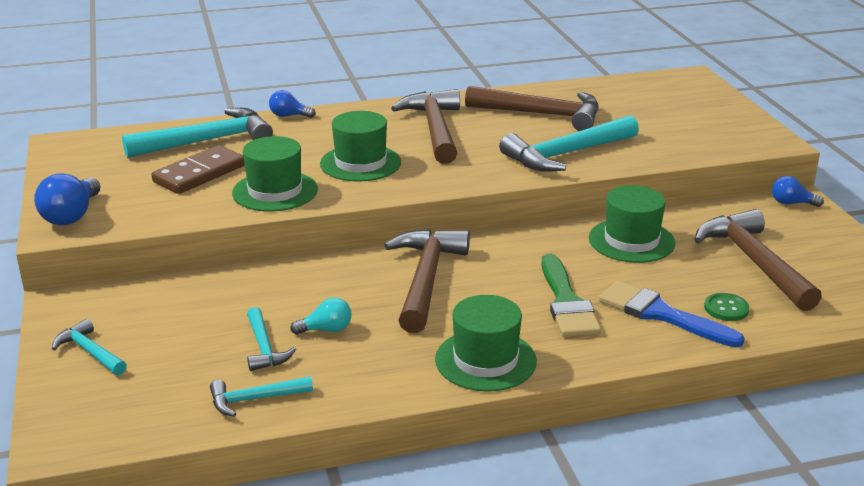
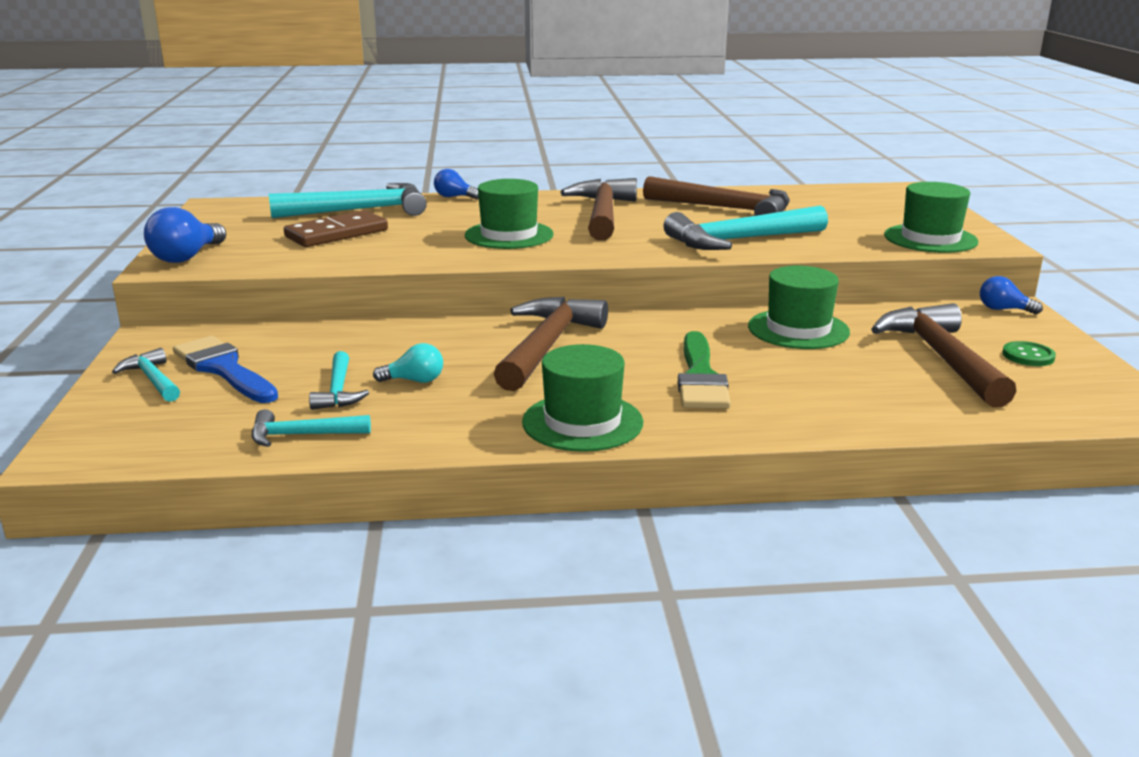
camera: 10 degrees right, 5 degrees down
green hat [232,136,318,212] -> green hat moved to [884,182,979,253]
blue brush [599,281,745,347] -> blue brush moved to [173,336,278,403]
green button [704,293,749,321] -> green button moved to [1002,341,1056,366]

